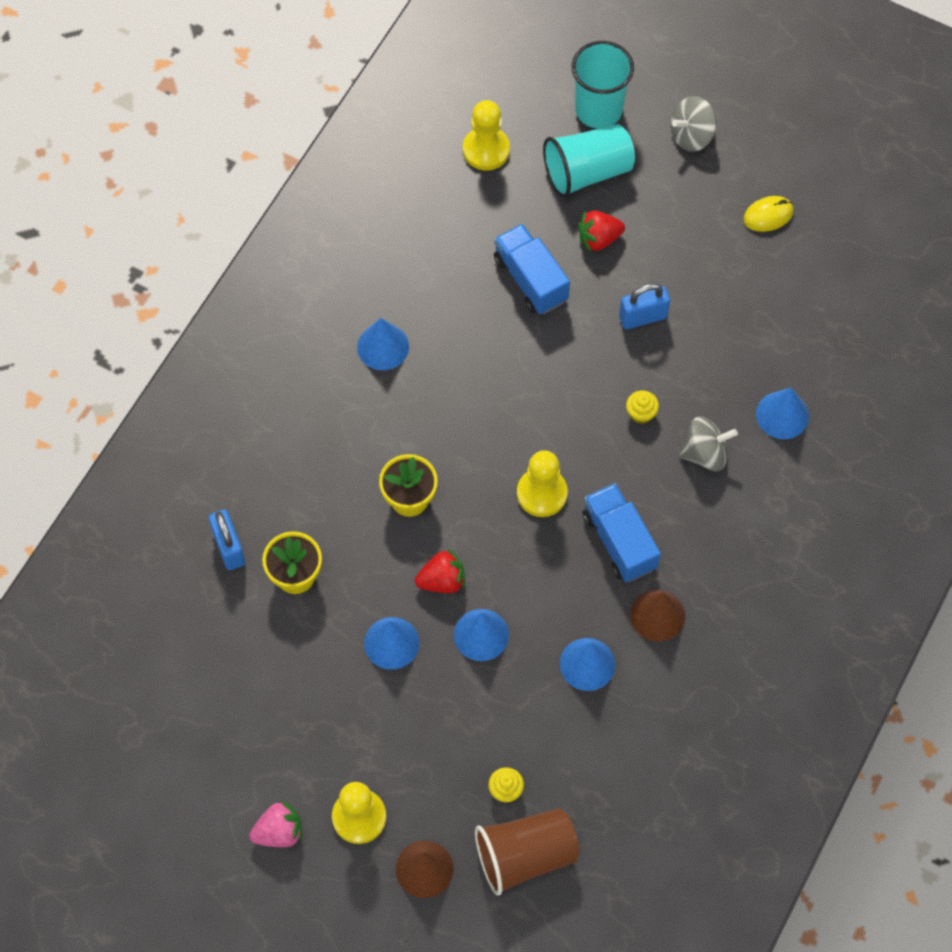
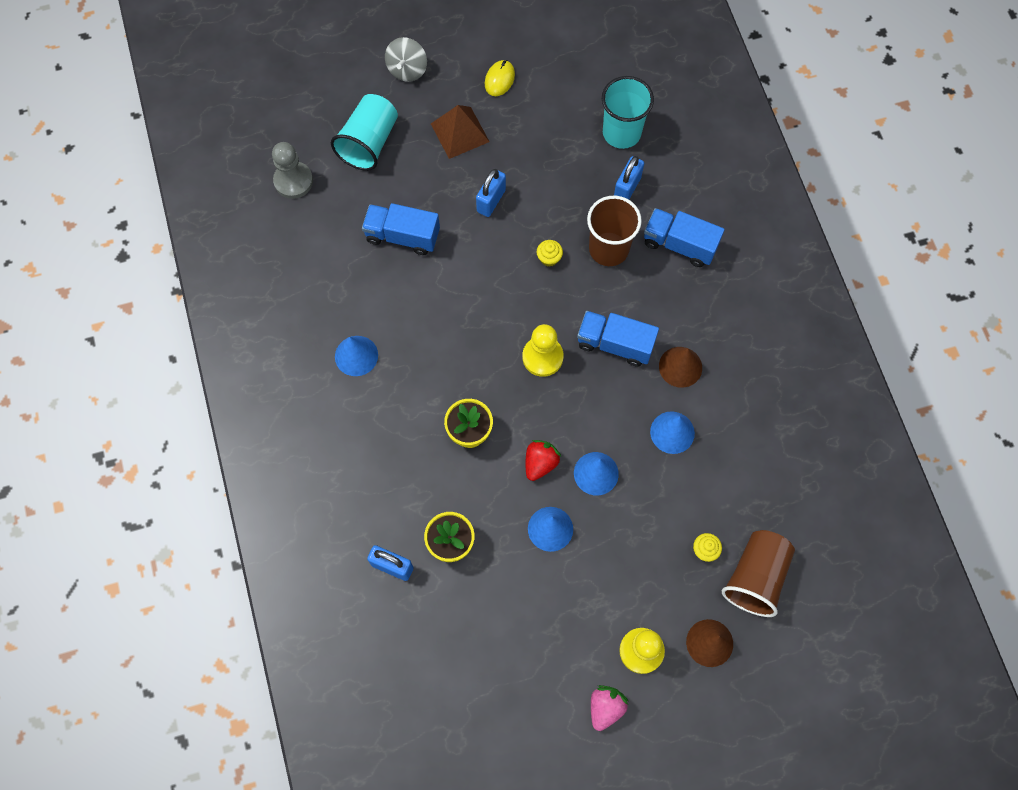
camera: 45 degrees left, 5 degrees up
yellow pawn [463,100,510,170] -> grey pawn [272,142,313,199]
turquoise cup [572,41,634,129] -> turquoise cup moved to [602,76,654,149]
red strawberry [578,210,625,252] -> none
grey spinning top [679,416,738,471] -> brown cup [587,196,642,266]
blue cone [756,388,809,439] -> blue padlock [614,156,644,199]
none -> brown pyramid [431,105,490,159]
none -> blue truck [644,208,725,267]

